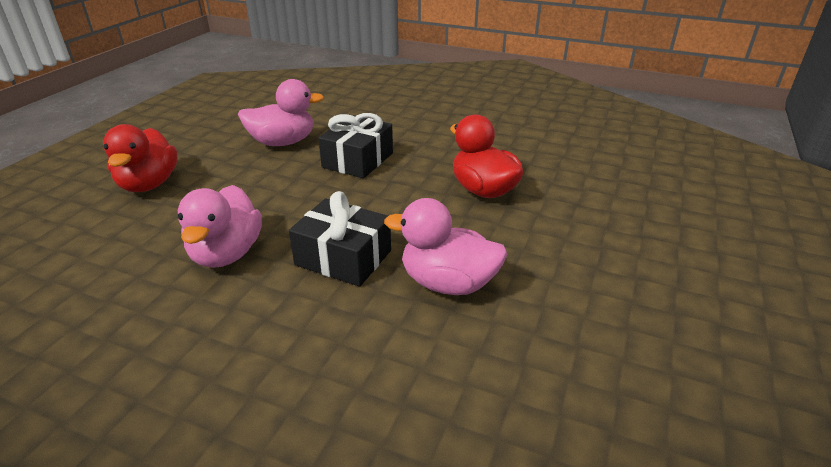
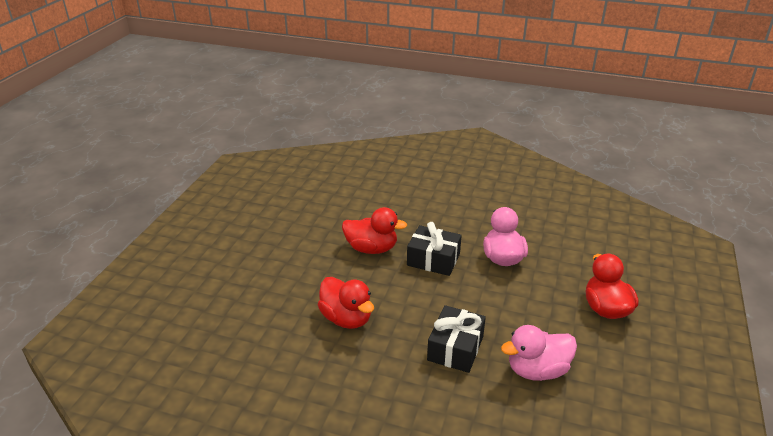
camera: 175 degrees right, 0 degrees up
pink duck [384,198,508,295] -> red duck [342,207,407,254]

